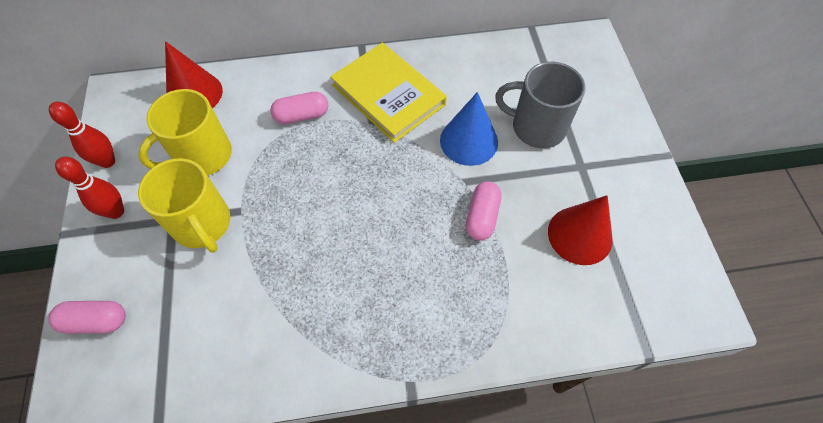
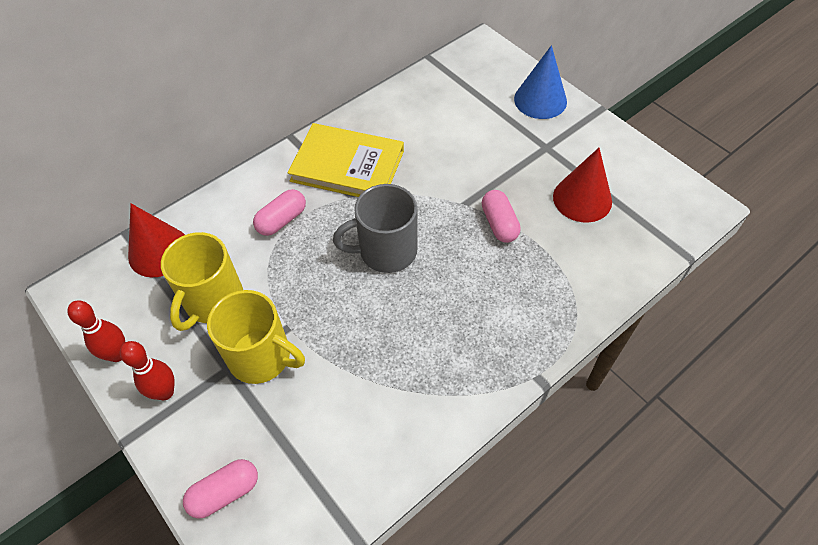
camera: 30 degrees left, 5 degrees down
blue cone [440,92,498,166] -> blue cone moved to [514,45,567,119]
grey mug [495,62,585,148] -> grey mug moved to [333,184,418,273]

